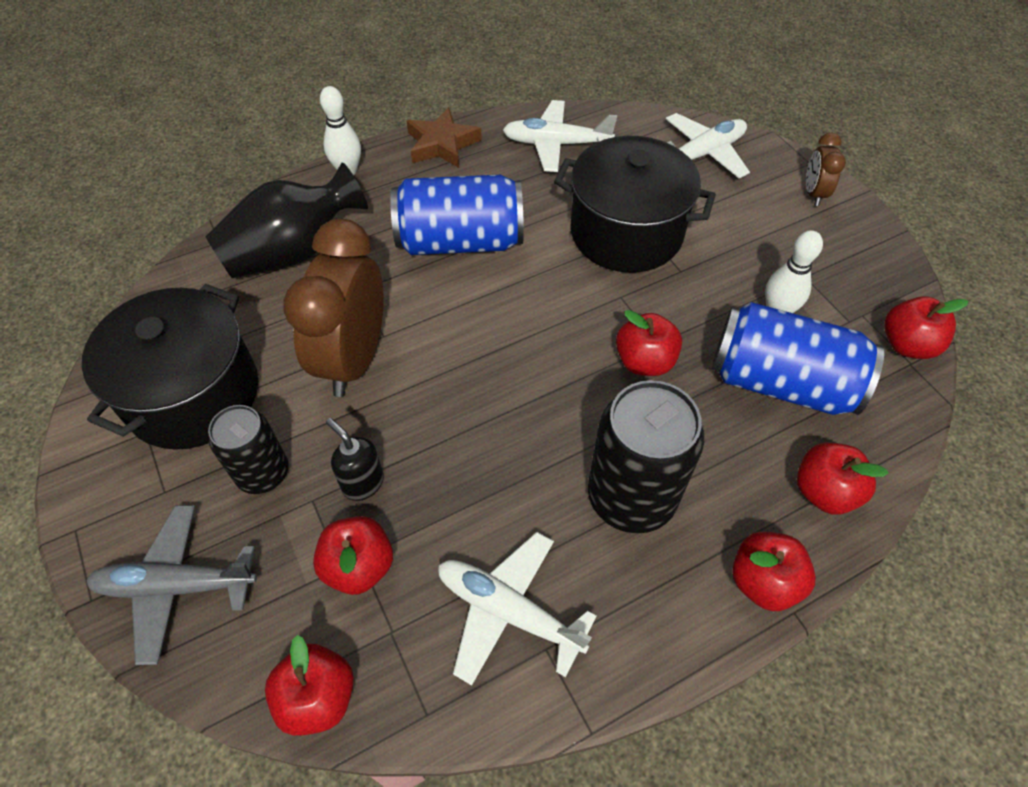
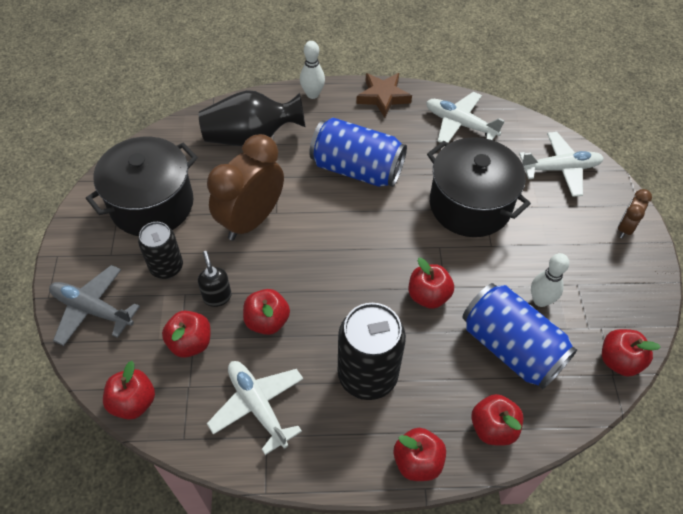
camera: 25 degrees right, 0 degrees up
none -> red apple [243,289,290,335]

